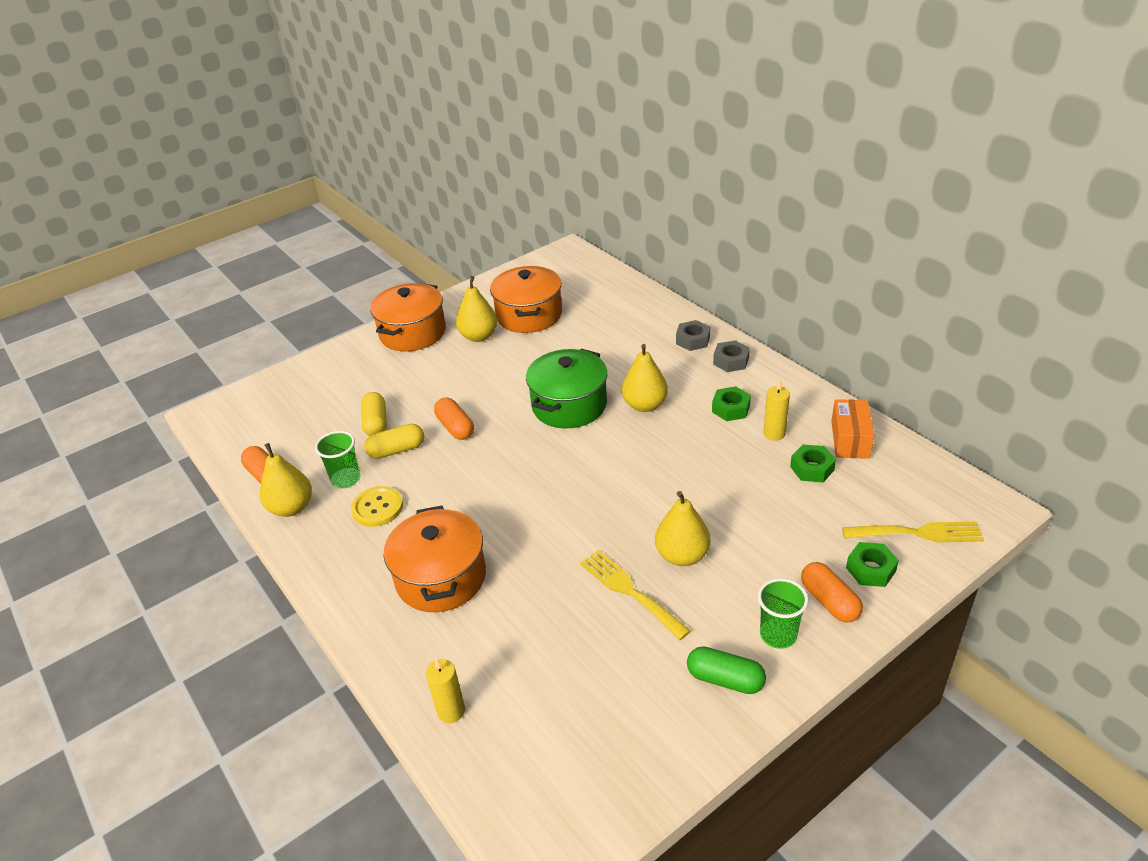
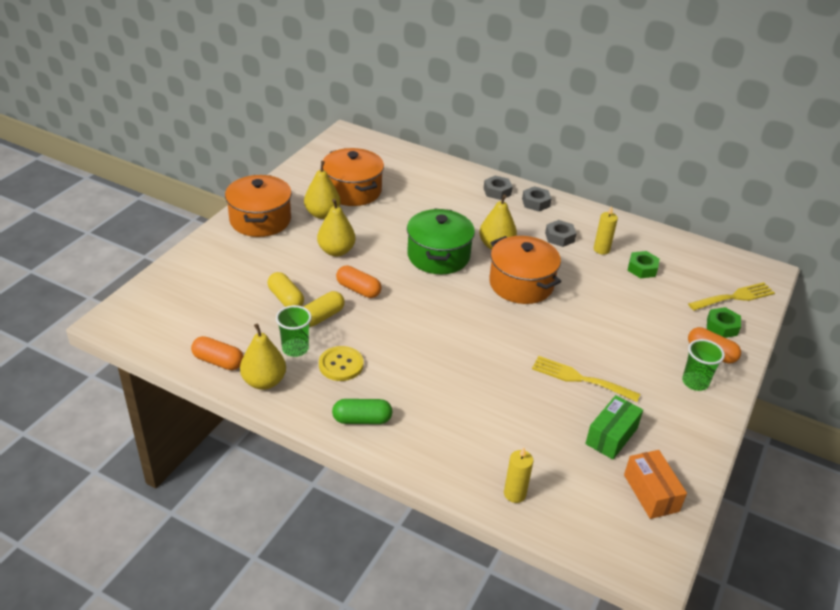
camera: 30 degrees left, 0 degrees up
orange pot [384,506,486,612] -> orange pot moved to [489,236,561,304]
yellow pear [655,491,710,566] -> yellow pear moved to [317,199,355,257]
green capsule [687,646,766,694] -> green capsule moved to [332,399,392,424]
green nut [712,386,751,421] -> grey nut [545,220,577,247]
orange box [831,399,874,459] -> orange box moved to [624,450,687,519]
none -> green box [585,395,643,459]

